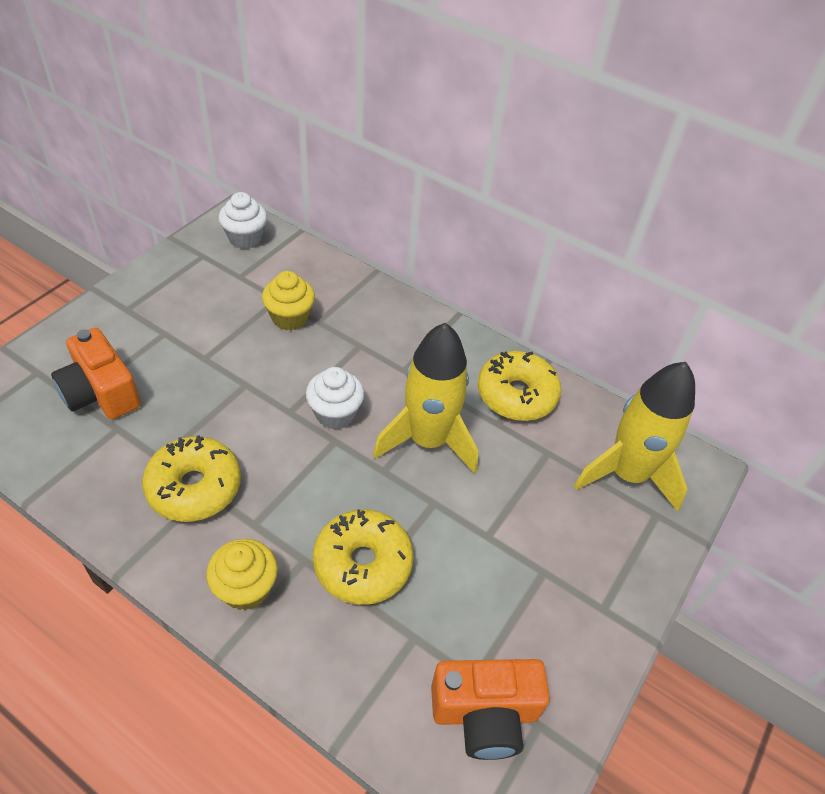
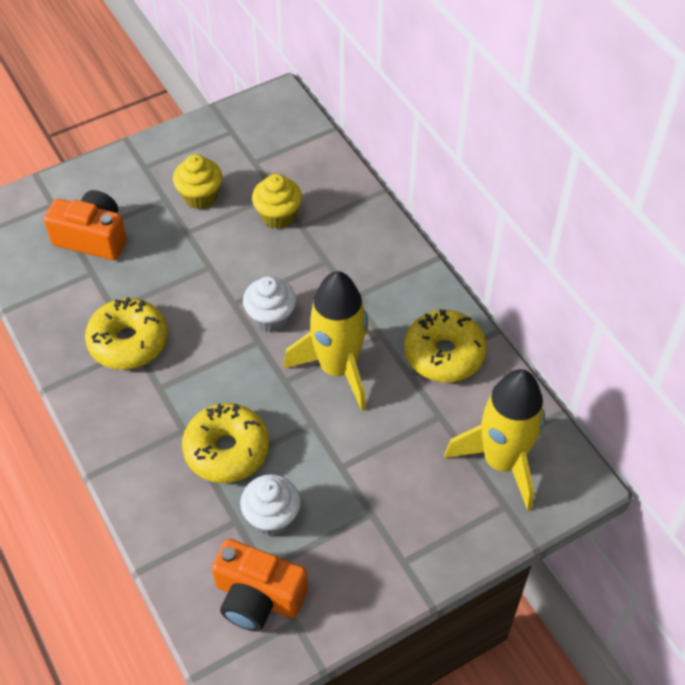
camera: 30 degrees right, 5 degrees up
orange camera [51,328,141,419] -> orange camera turned 120 degrees clockwise [44,190,127,260]
yellow cupcake [206,539,278,610] -> yellow cupcake moved to [173,154,223,209]
white cupcake [219,192,267,249] -> white cupcake moved to [240,474,301,536]

